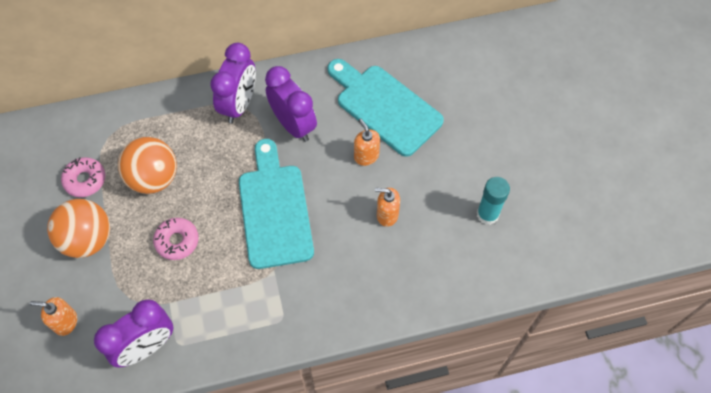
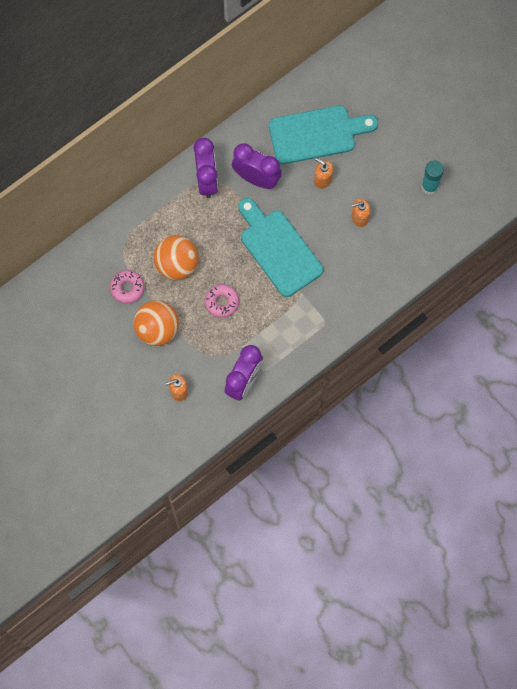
camera: 25 degrees left, 10 degrees up
turquoise cutting board [328,59,444,157] -> turquoise cutting board turned 150 degrees clockwise [269,105,378,164]

